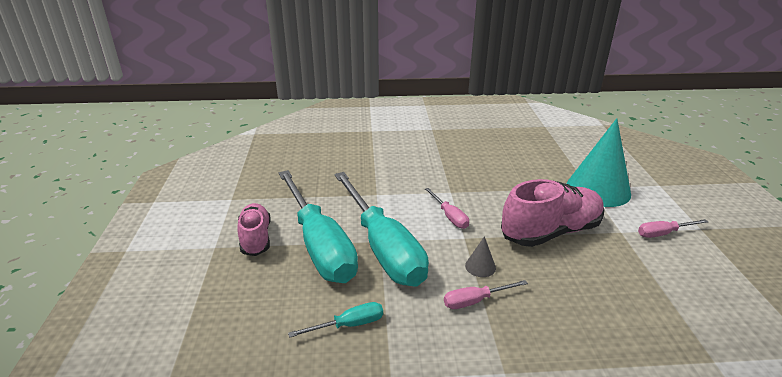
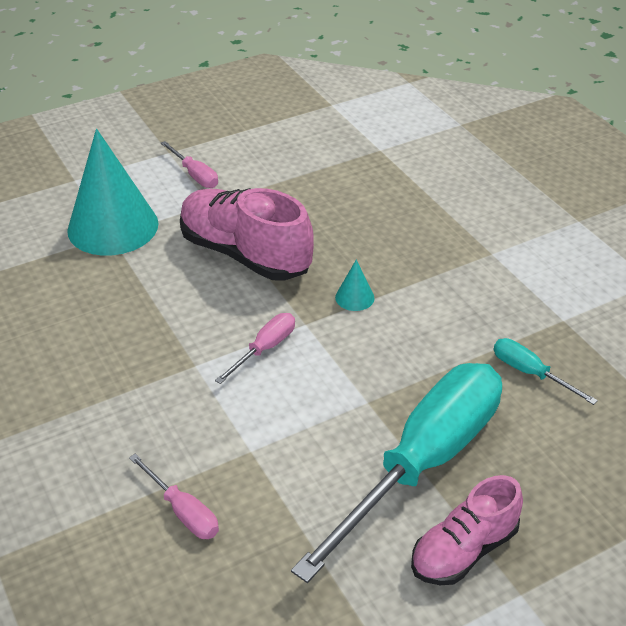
camera: 115 degrees left, 10 degrees up
turquoise screwdriver [334,172,429,287] -> none
pink screwdriver [444,280,528,309] -> pink screwdriver moved to [129,454,219,539]
grey cone [465,236,496,277] -> turquoise cone [335,259,374,311]

